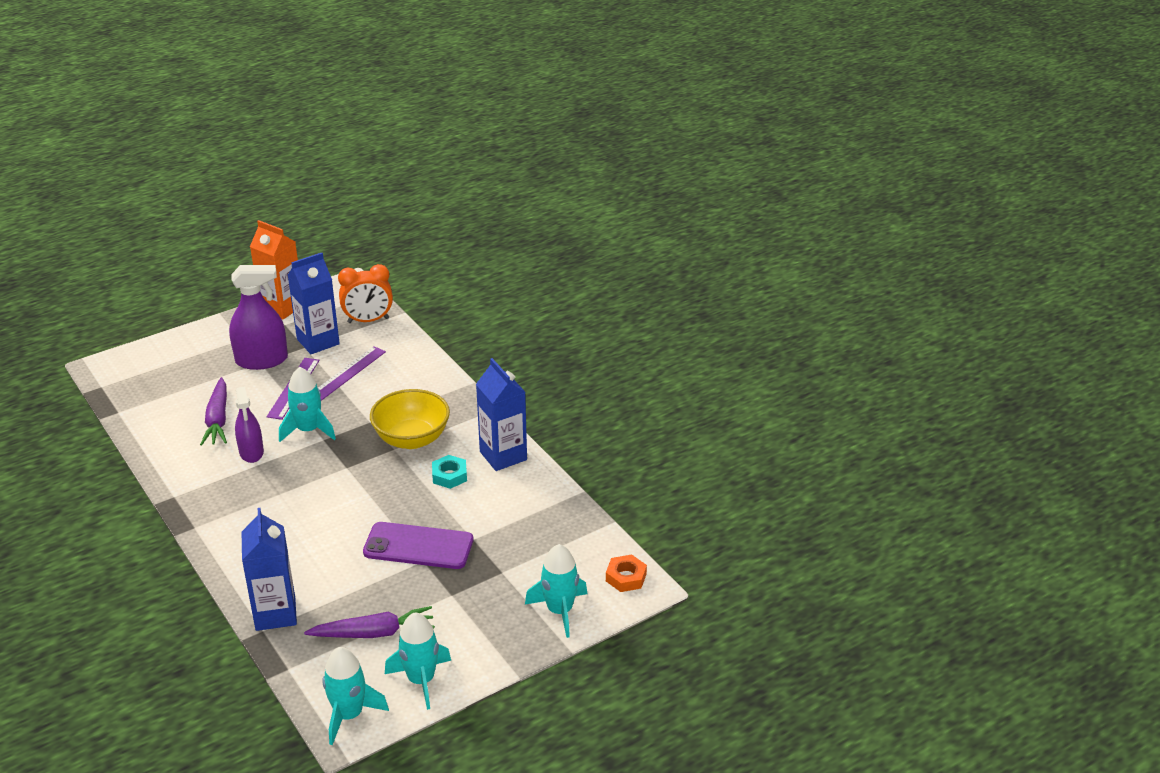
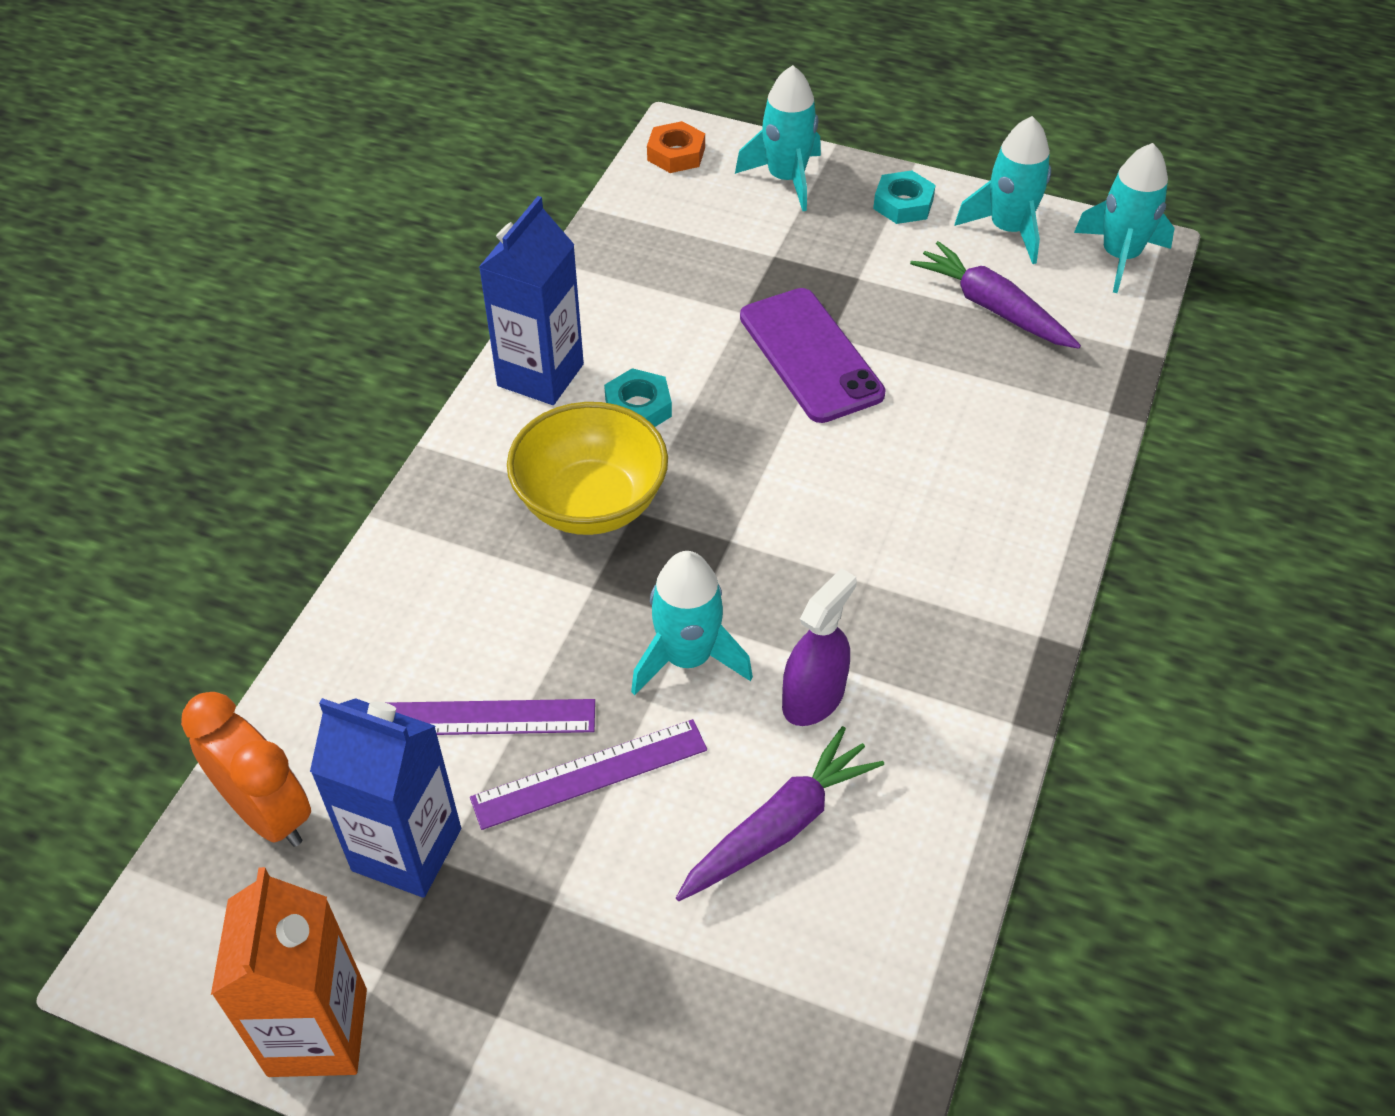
camera: 125 degrees left, 15 degrees up
purple spray bottle [229,265,288,370] -> none
blue carton [242,508,297,631] -> none
none -> turquoise nut [873,170,936,224]

